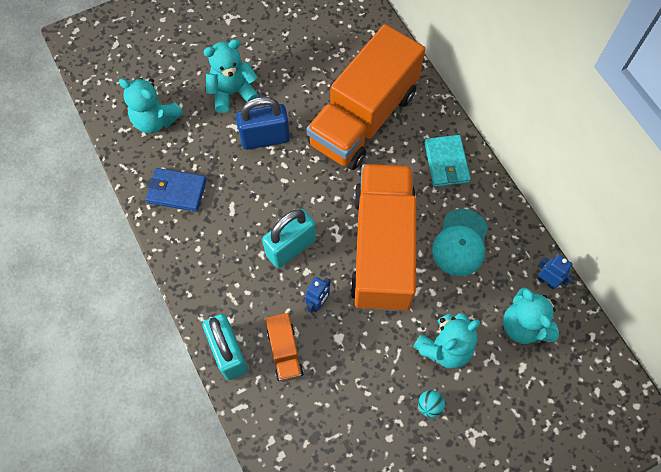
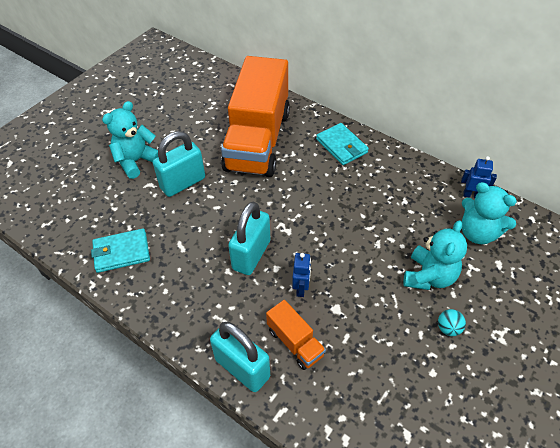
camera: 25 degrees left, 15 degrees down
turquoise teddy bear [119,78,183,133] -> none
blue wallet [146,168,207,212] -> turquoise wallet [91,228,150,273]
blue padlock [236,97,290,150] -> turquoise padlock [153,131,205,197]
orange truck [350,164,416,311] -> none
turquoise cap [432,209,488,276] -> none

